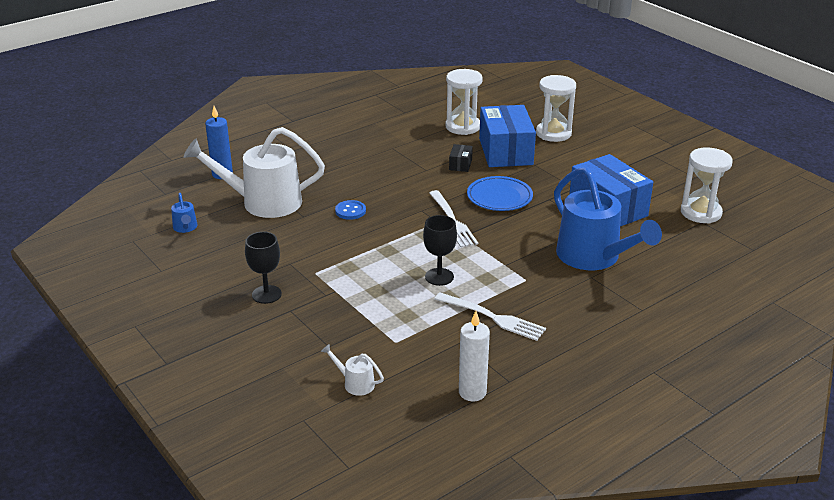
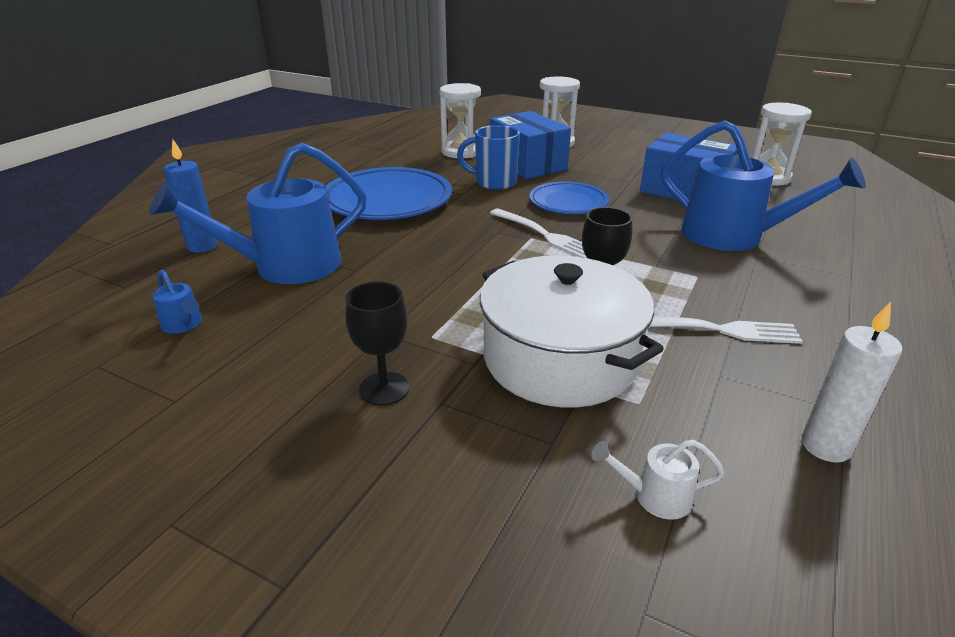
camera: 25 degrees left, 0 degrees up
white watering can [184,127,325,218] -> blue watering can [149,143,367,284]
blue button [335,200,366,220] -> none
black box [449,144,473,172] -> blue mug [457,125,520,190]
none -> blue plate [325,167,452,220]
none -> white pot [480,255,664,408]

